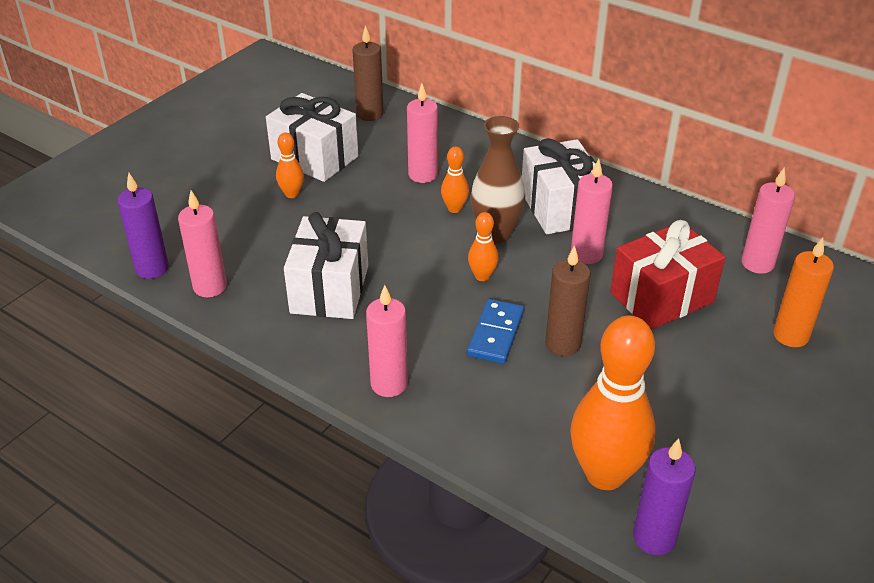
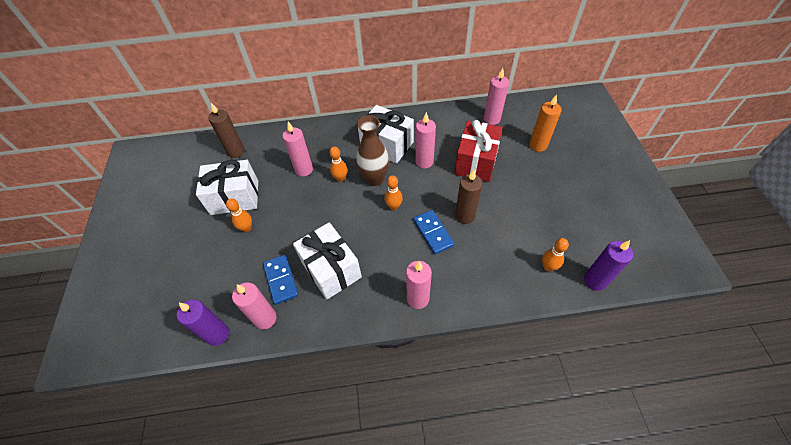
camera: 40 degrees left, 15 degrees up
orange bowling pin [570,316,656,490] -> orange bowling pin [542,238,569,271], size x0.46
none -> blue domino [263,255,298,305]

